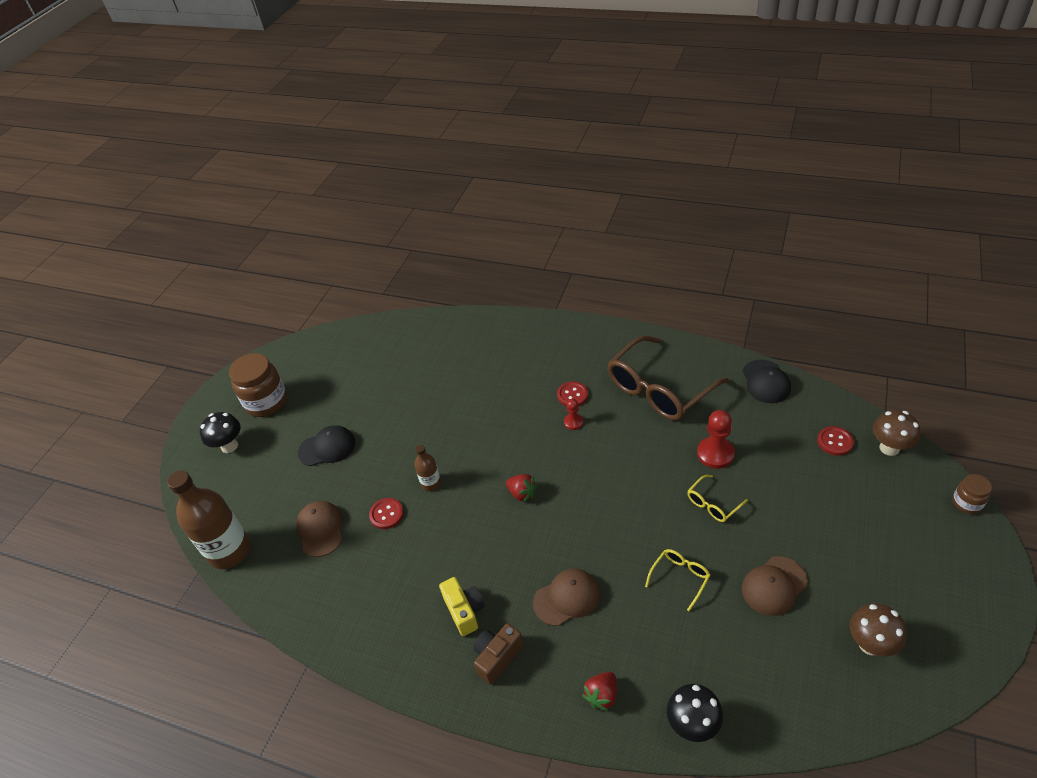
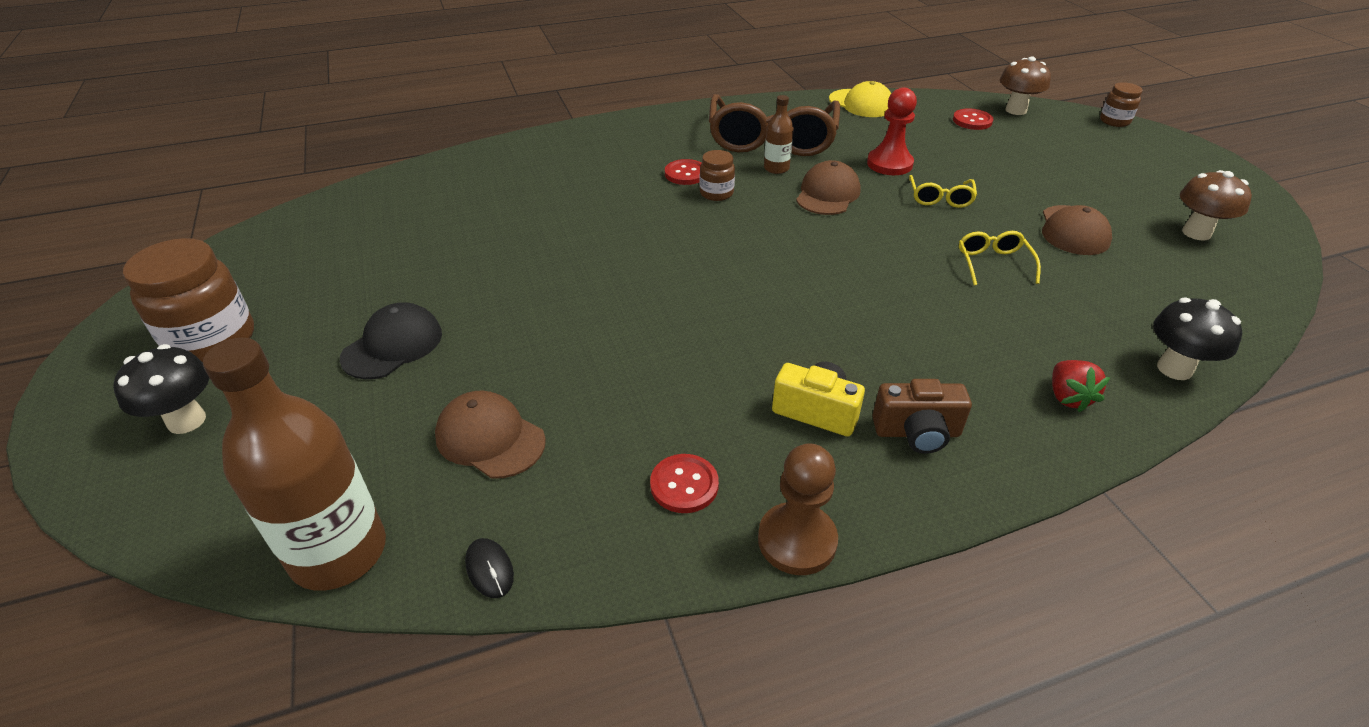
camera: 45 degrees left, 5 degrees down
red button [369,498,404,529] -> red button moved to [650,454,719,513]
brown bottle [414,445,441,491] -> brown bottle moved to [764,95,794,174]
brown camera [473,623,524,685] -> brown camera turned 90 degrees counterclockwise [872,379,972,454]
red strawberry [506,474,537,503] -> none
brown cap [533,568,600,626] -> brown cap moved to [796,160,861,215]
red pawn [564,399,583,430] -> brown jar [699,150,735,201]
black cap [742,360,791,403] -> yellow cap [829,81,891,117]
none -> black mouse [465,538,514,598]
none -> brown pawn [758,443,838,575]

